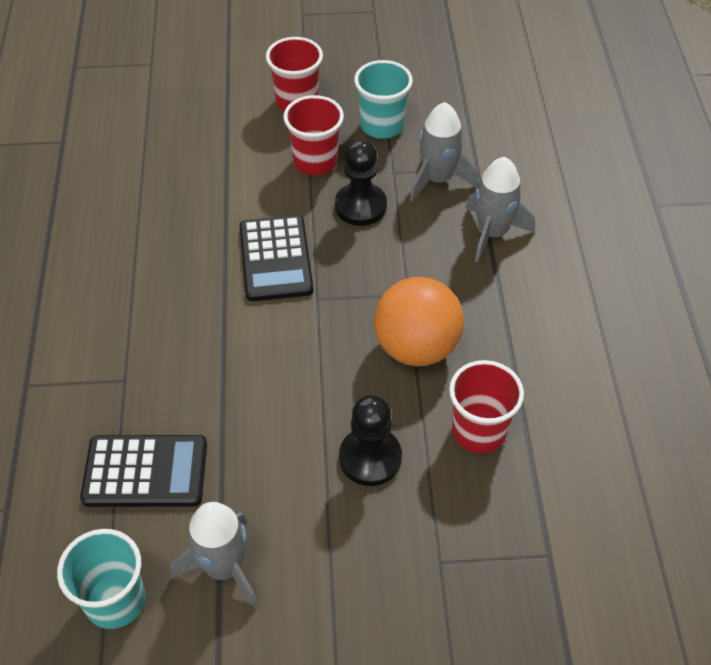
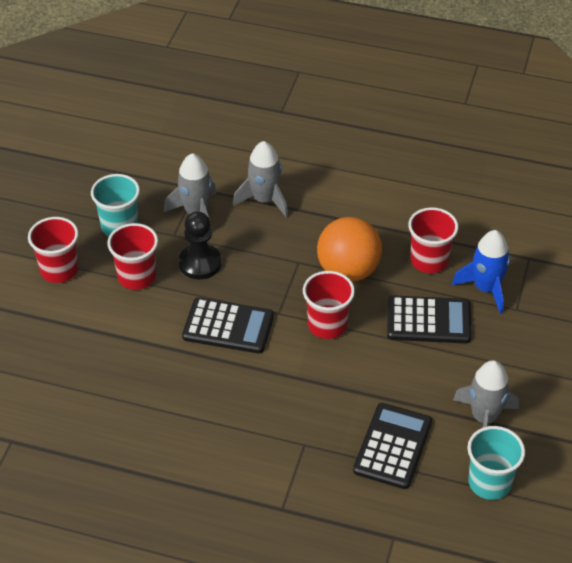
camera: 70 degrees left, 5 degrees down
black pawn [339,395,402,486] -> black calculator [387,295,471,344]
none -> red cup [303,271,355,339]
none -> blue rocket [452,230,510,314]

